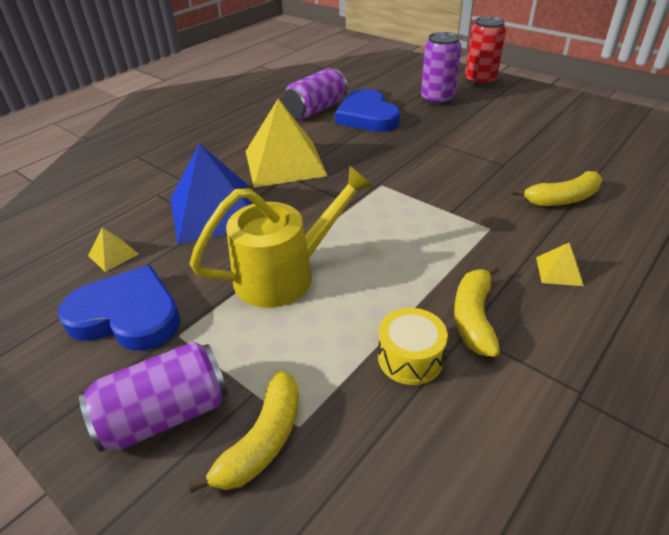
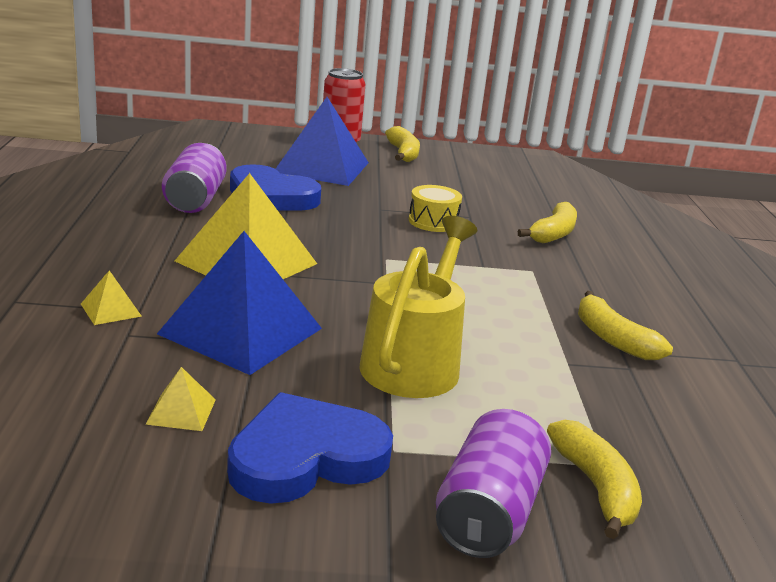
camera: 45 degrees left, 15 degrees down
yellow drum [378,308,448,385] -> yellow drum moved to [409,185,462,232]
purple can [421,32,462,105] -> blue pyramid [276,97,369,186]
yellow pyramid [536,243,584,286] -> yellow pyramid moved to [81,270,142,325]
none -> yellow banana [385,126,420,162]

